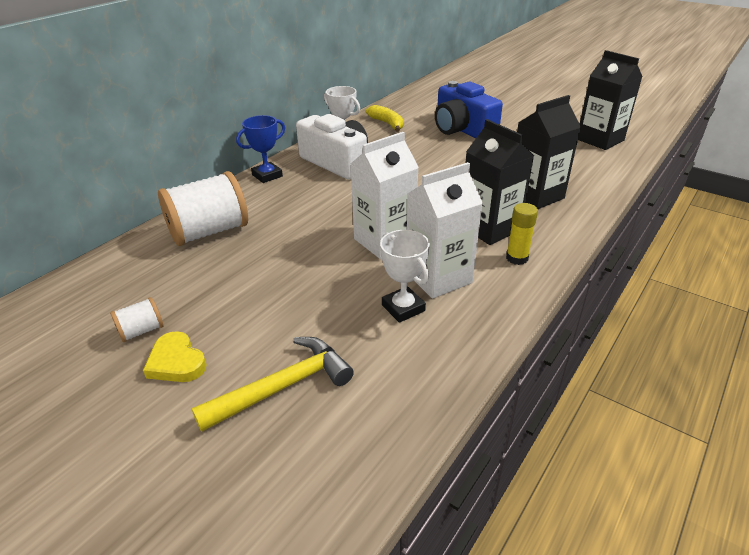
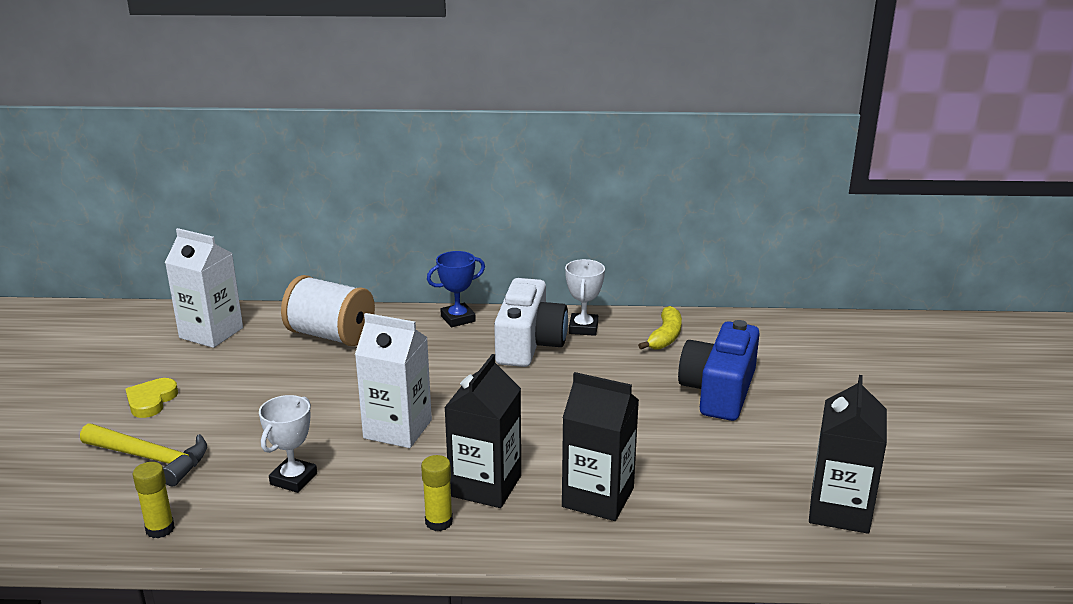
camera: 55 degrees right, 10 degrees down
white spool [110,297,164,342] -> none
blue trophy [236,115,285,183] -> blue trophy turned 45 degrees counterclockwise [427,251,485,327]
white carton [407,162,483,299] -> white carton moved to [165,228,243,348]
none -> yellow glue stick [133,462,175,538]

